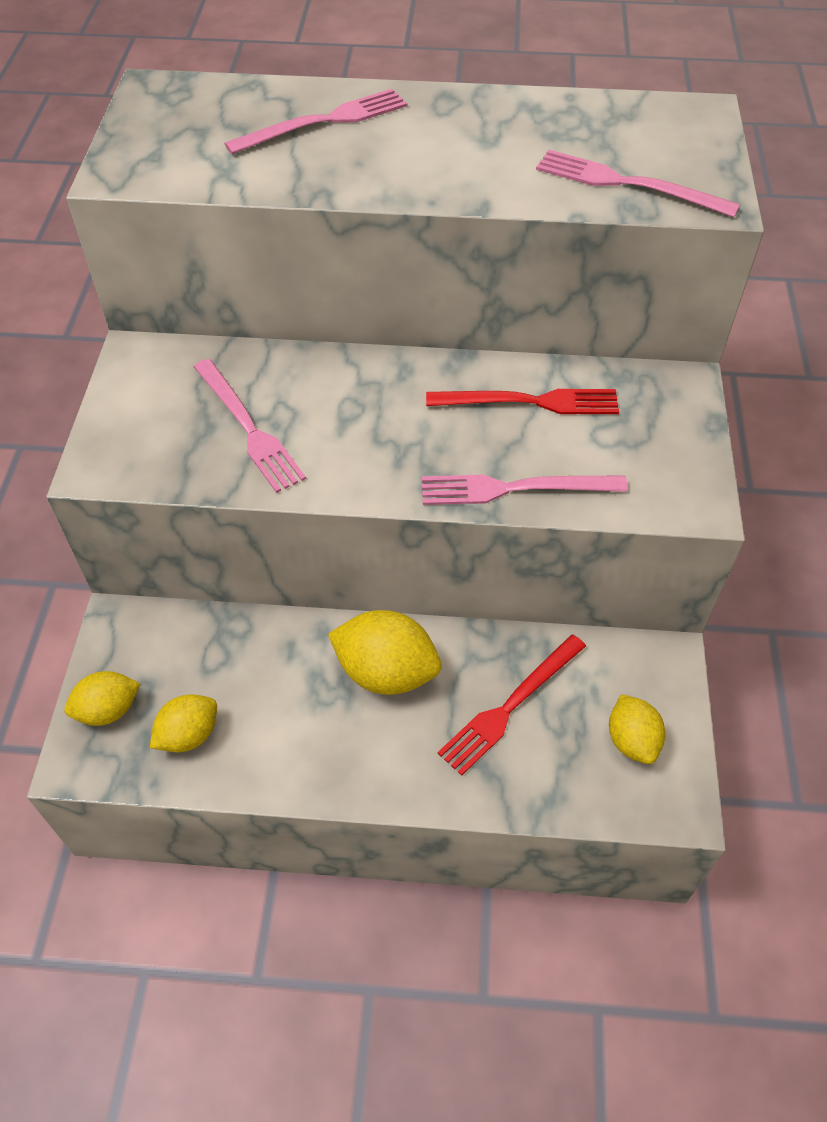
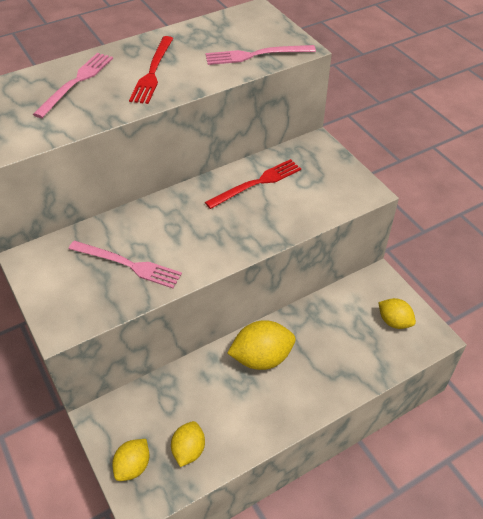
camera: 35 degrees left, 5 degrees down
pink fork [422,475,628,505] -> none
red fork [438,634,586,776] -> red fork moved to [129,36,173,104]

